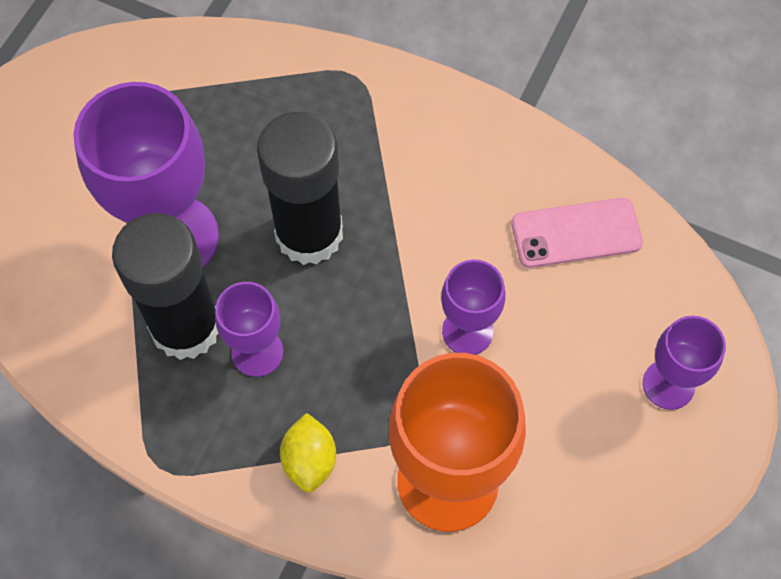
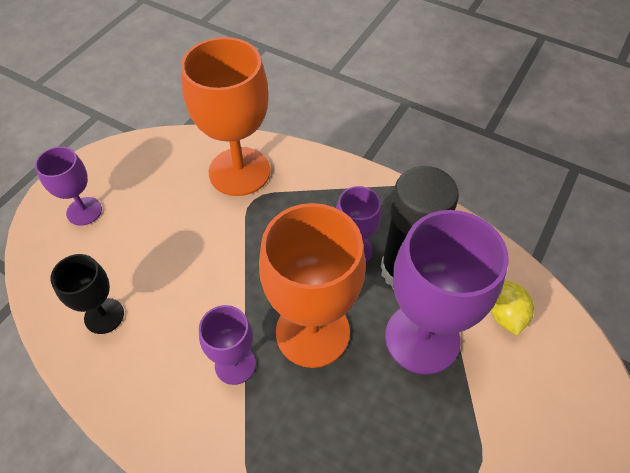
camera: 175 degrees left, 10 degrees down
black glue stick [257,112,343,265] -> orange goblet [259,203,366,368]
yellow lemon [280,413,336,492] -> yellow lemon moved to [491,281,534,335]
purple goblet [441,260,505,355] -> purple goblet moved to [199,305,256,385]
pink phone [511,198,643,268] -> black goblet [51,254,124,334]

